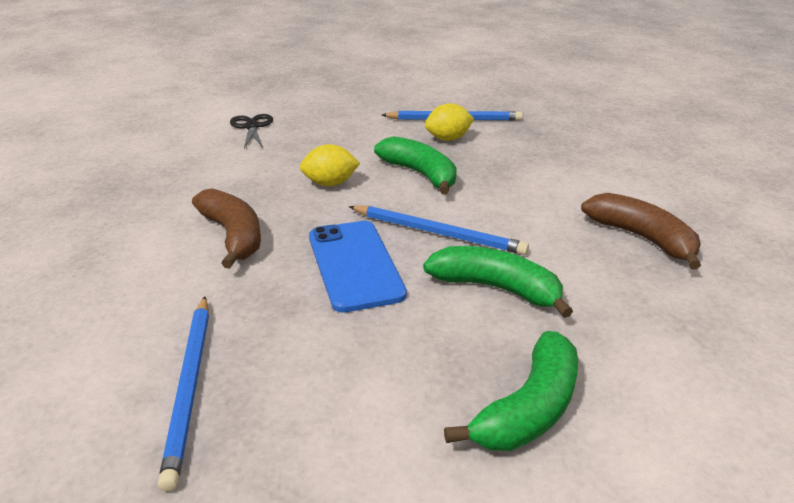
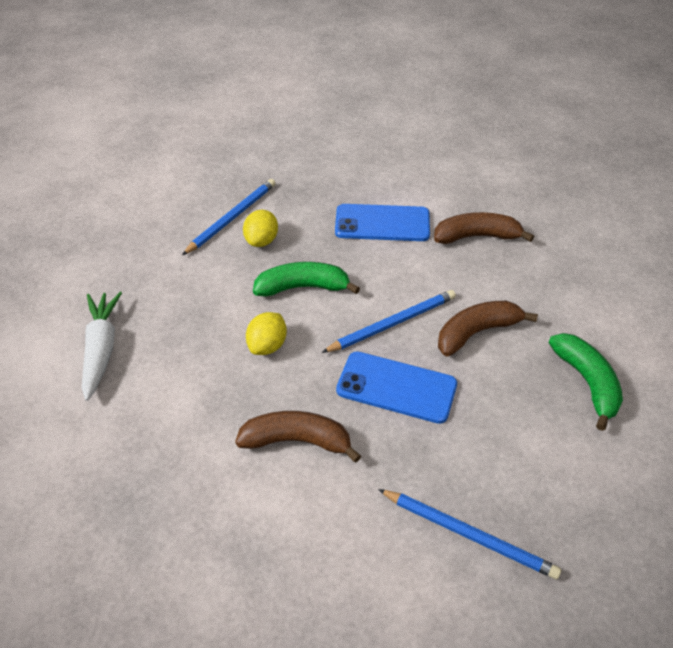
camera: 55 degrees left, 15 degrees up
black scissors [230,114,273,148] -> white carrot [82,292,122,401]
green banana [423,246,573,318] -> brown banana [438,301,538,356]
none -> blue phone [335,204,430,241]

